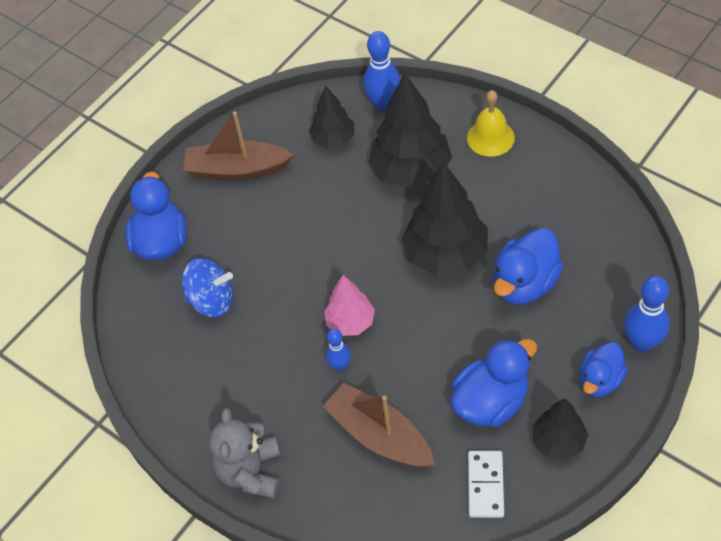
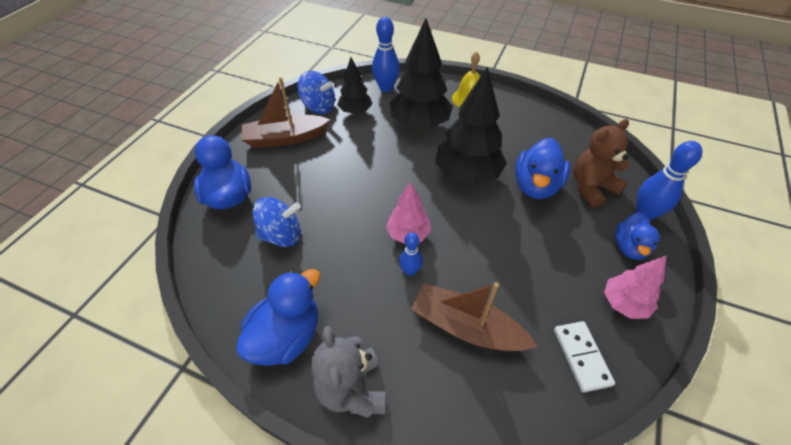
camera: 20 degrees left, 5 degrees down
blue duck [451,338,537,427] -> blue duck moved to [236,269,320,366]
black tree [533,399,588,460] -> pink tree [604,256,666,319]
none -> blue spinning top [297,71,335,114]
none -> brown teddy bear [574,119,630,208]

